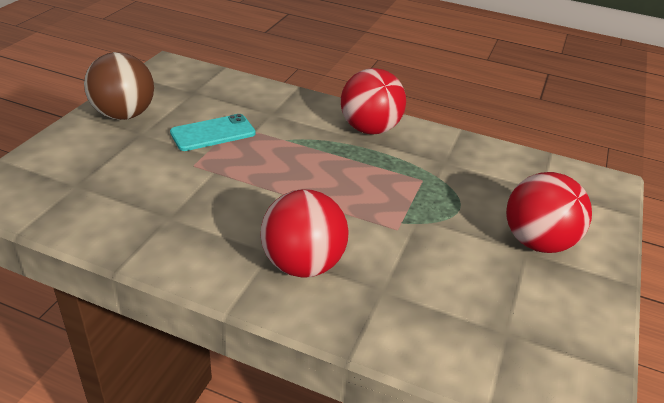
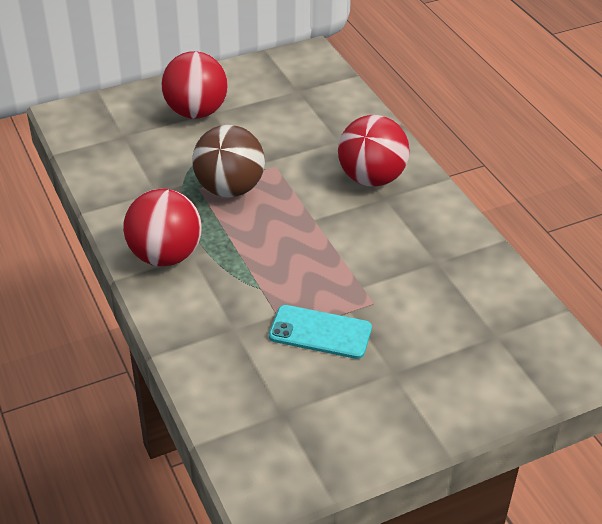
camera: 135 degrees left, 5 degrees up
brown ball [84,52,154,120] -> brown ball moved to [192,125,265,198]

